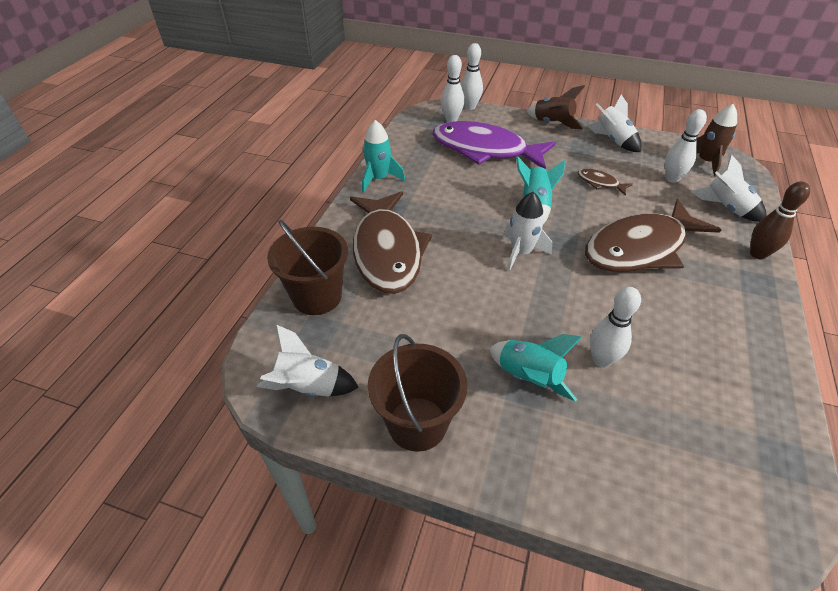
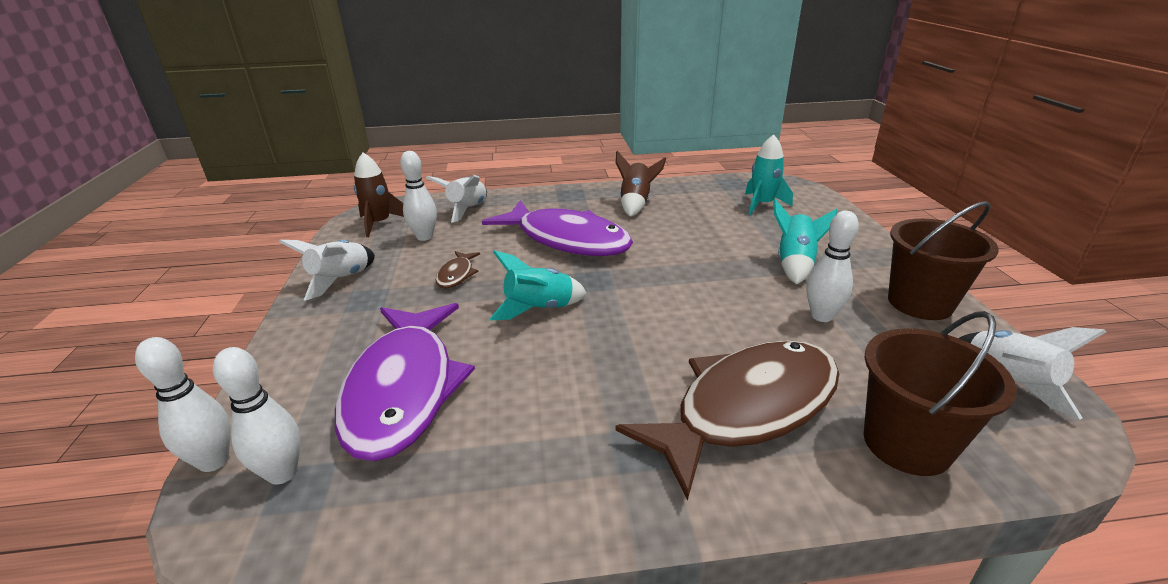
camera: 115 degrees left, 15 degrees down
turquoise rocket [362,120,405,192] -> turquoise rocket moved to [745,134,793,215]
white rocket [503,192,552,271] -> none
brown rocket [527,85,585,129] -> brown rocket moved to [616,151,666,217]
brown fish [585,199,722,272] -> purple fish [482,200,633,256]
white bowling pin [590,287,641,367] -> white bowling pin moved to [806,211,859,322]
brown bowling pin [750,181,810,259] -> none

